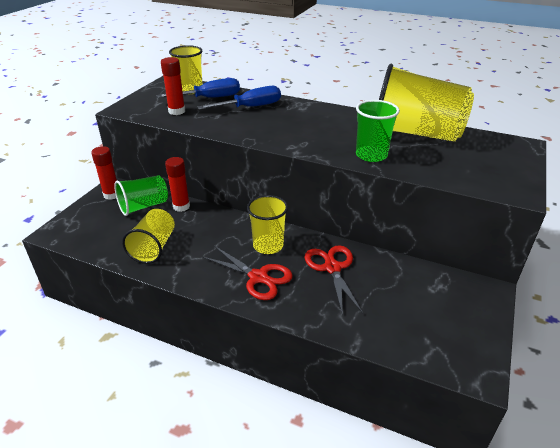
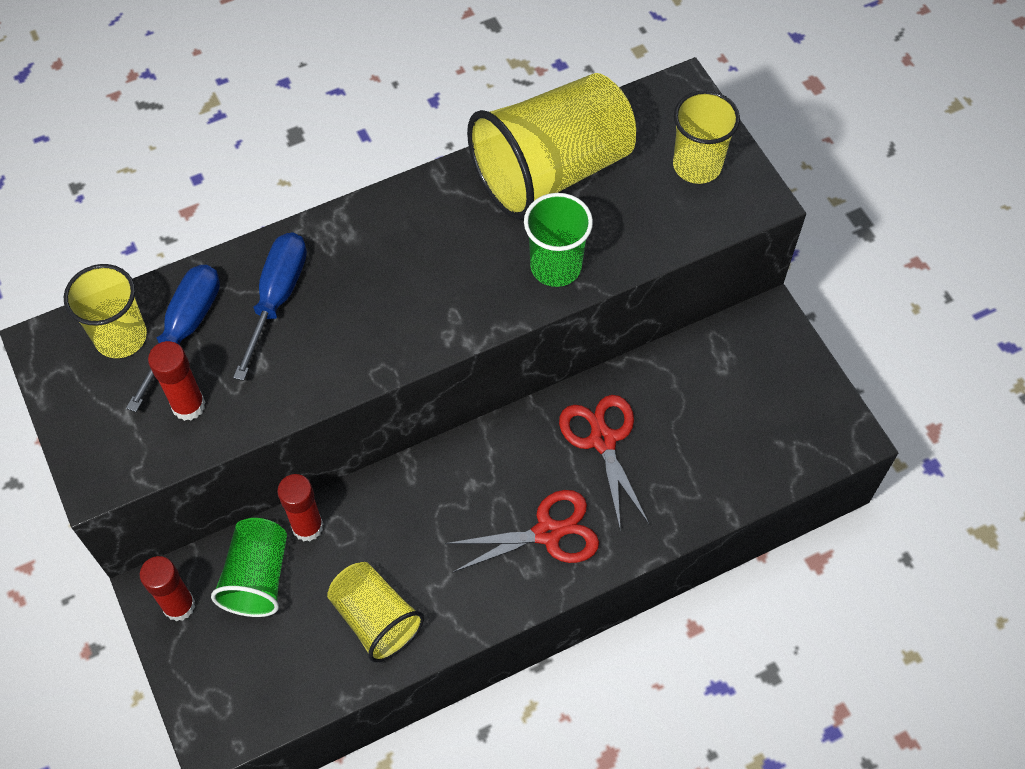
camera: 50 degrees left, 25 degrees up
yellow cup [247,195,288,254] -> yellow cup moved to [673,90,740,184]
red scissors [304,245,363,316] -> red scissors turned 45 degrees clockwise [559,395,649,528]

